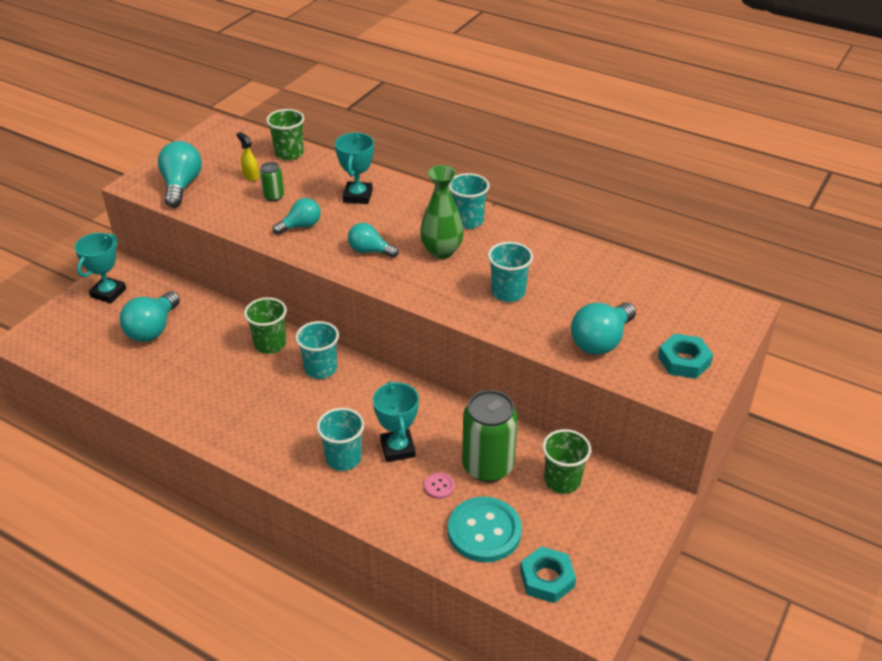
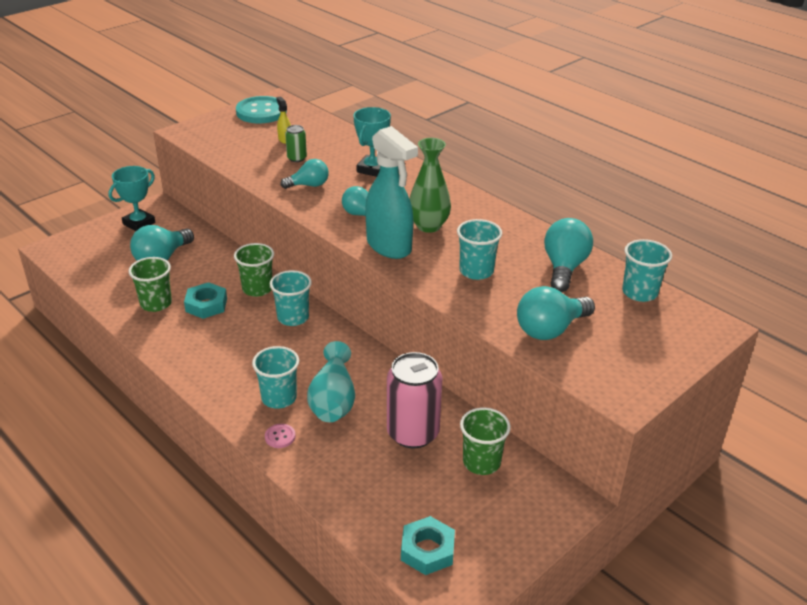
camera: 15 degrees right, 5 degrees down
turquoise light bulb [158,141,202,207] -> turquoise light bulb moved to [544,218,593,292]
green cup [266,109,304,160] -> green cup moved to [129,257,172,312]
turquoise trophy [373,381,419,462] -> turquoise vase [307,341,355,422]
pink button [424,473,455,499] -> pink button moved to [265,424,296,448]
turquoise button [448,497,522,562] -> turquoise button moved to [236,96,287,123]
turquoise cup [449,173,490,229] -> turquoise cup moved to [622,239,672,302]
green can [462,390,518,482] -> pink can [387,352,443,449]
turquoise nut [658,333,713,379] -> turquoise nut moved to [184,282,227,319]
none -> turquoise spray bottle [365,126,418,259]

